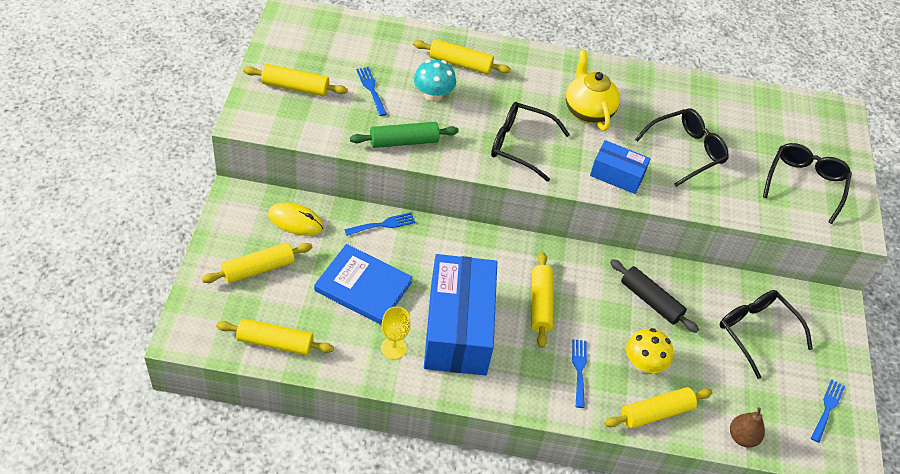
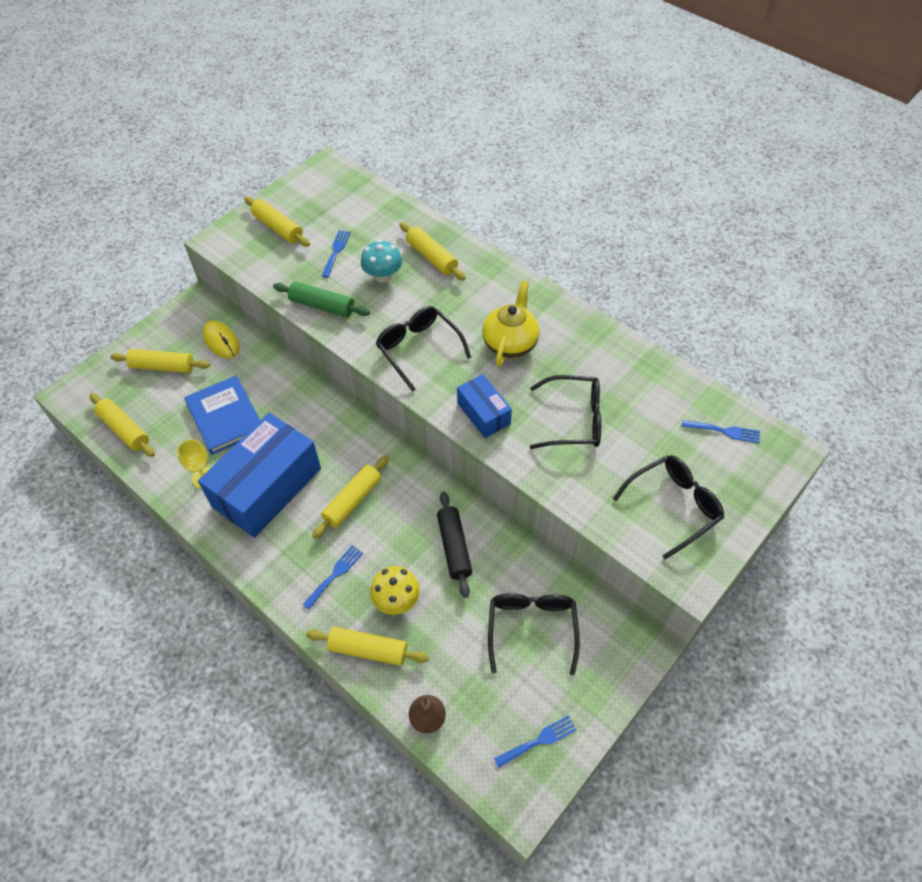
camera: 40 degrees right, 5 degrees up
blue fork [344,213,416,236] -> blue fork moved to [682,420,760,443]

